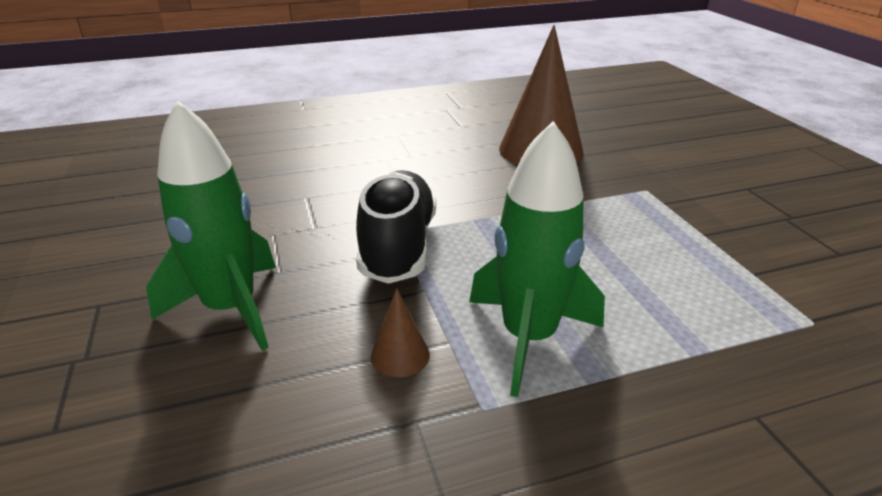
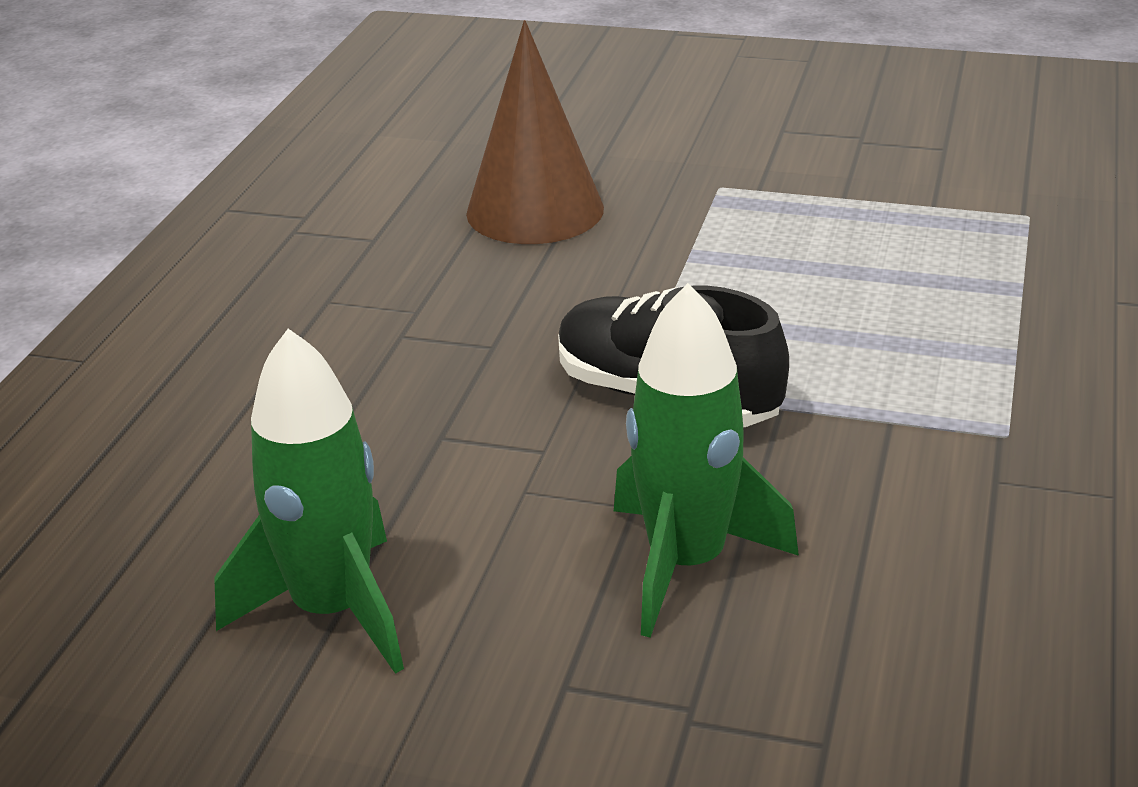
camera: 55 degrees left, 0 degrees up
brown cone [371,288,430,377] -> none
green rocket [469,121,605,397] -> green rocket moved to [215,328,404,674]

